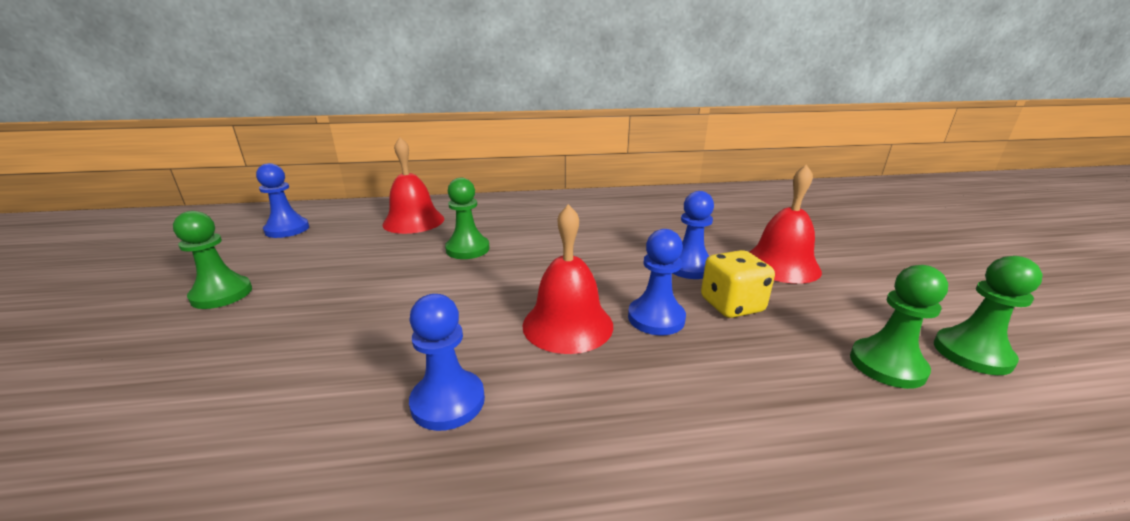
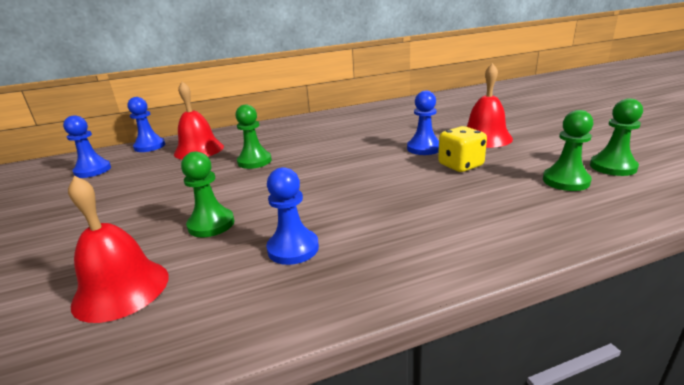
camera: 10 degrees left, 0 degrees up
green pawn [173,211,252,309] -> green pawn moved to [181,151,234,237]
red bell [522,204,613,354] -> red bell moved to [68,176,168,323]
blue pawn [628,229,686,335] -> blue pawn moved to [127,97,165,152]

